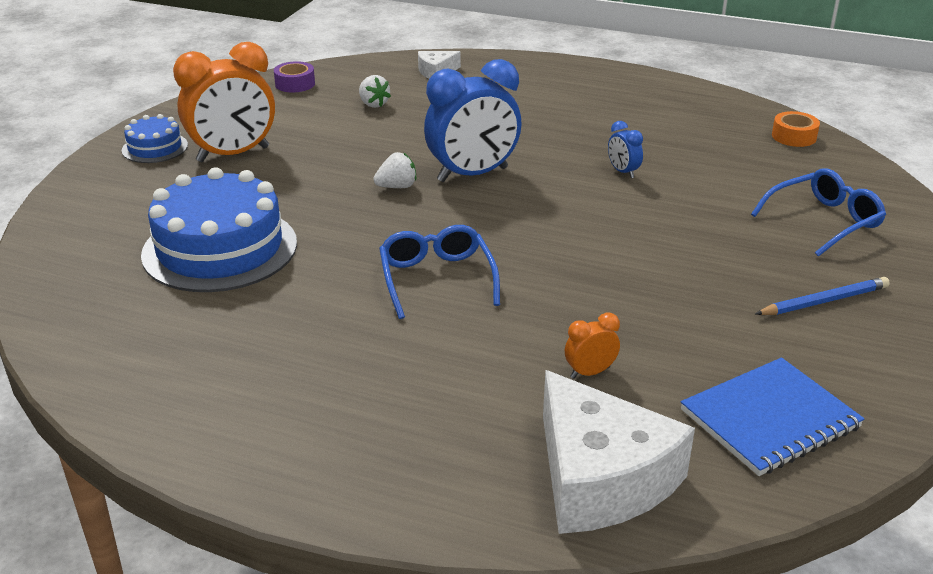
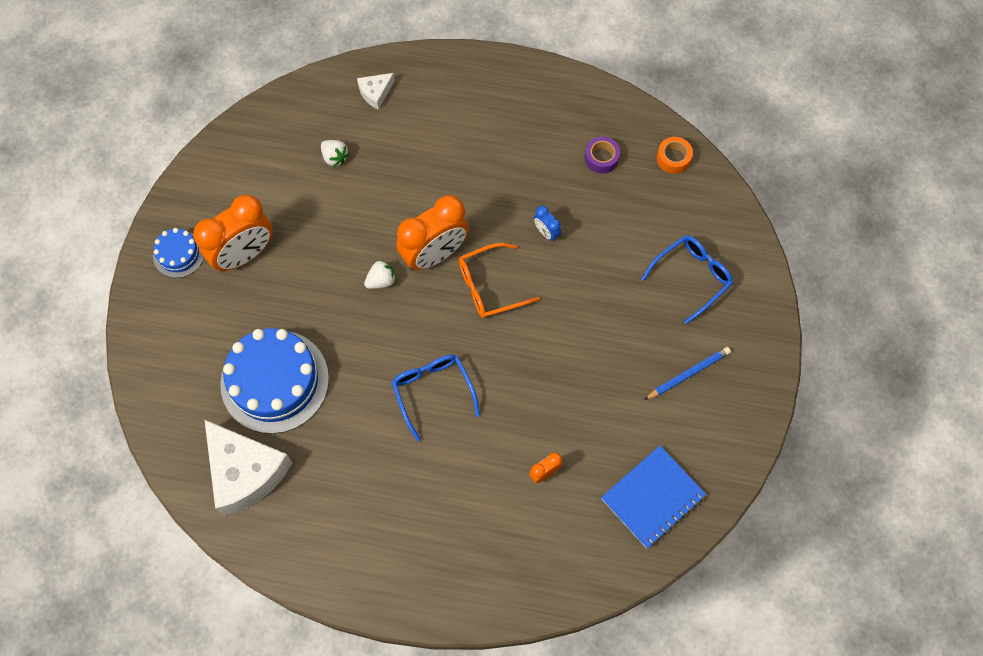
camera: 10 degrees left, 35 degrees up
purple tape [274,61,315,92] -> purple tape moved to [585,137,620,174]
blue clock [424,59,522,182] -> orange clock [397,195,469,270]
white cheese [543,370,695,534] -> white cheese moved to [205,420,293,516]
none -> orange glasses [459,243,540,318]

